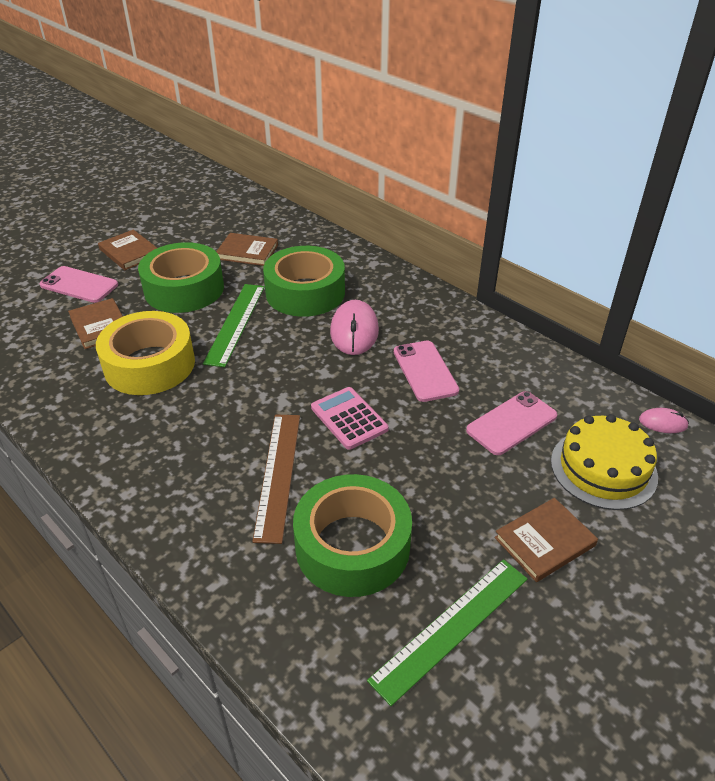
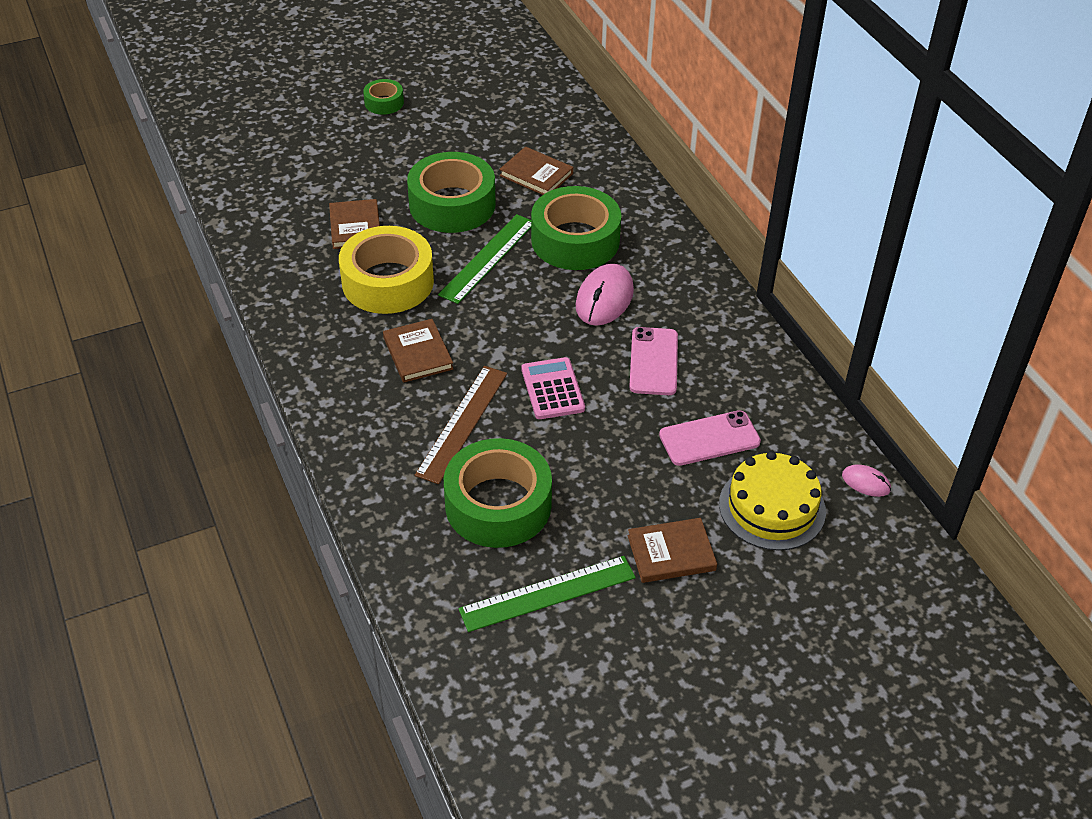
camera: 20 degrees right, 5 degrees up
pink phone [40,266,118,303] -> none
brown book [98,229,157,270] -> brown book moved to [383,319,454,383]
none -> green tape [363,79,404,115]

